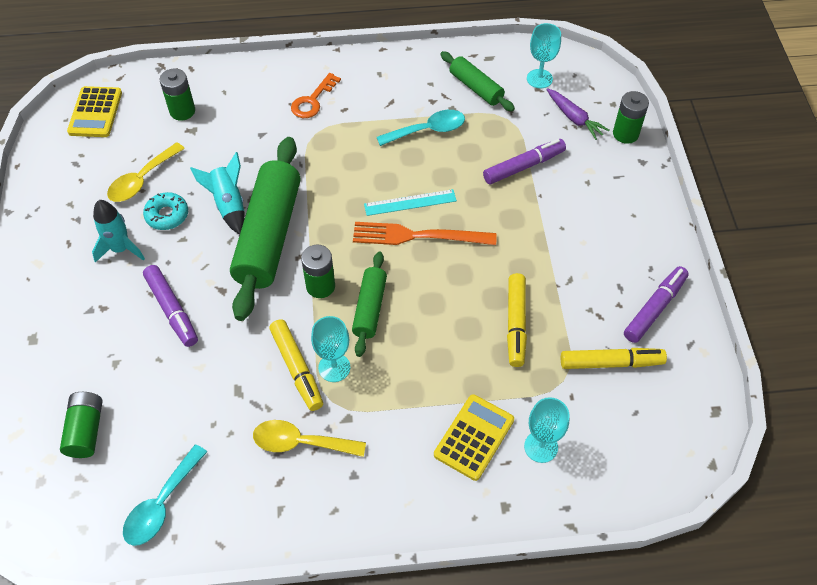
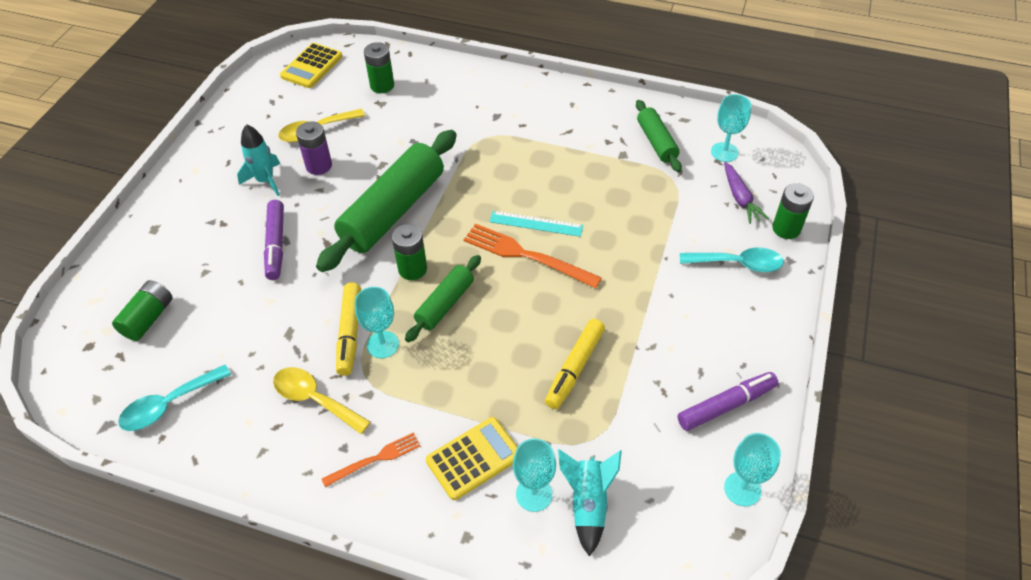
camera: 25 degrees right, 5 degrees down
turquoise donut [143,192,188,230] -> purple battery [296,121,332,175]
turquoise rocket [190,152,245,235] -> turquoise rocket moved to [558,449,622,557]
orange key [291,73,341,118] -> none
turquoise spoon [377,110,465,146] -> turquoise spoon moved to [680,247,784,272]
purple marker [483,139,566,185] -> none
yellow marker [561,348,667,369] -> none
none -> orange fork [322,432,420,487]
none -> turquoise goblet [724,433,781,506]

